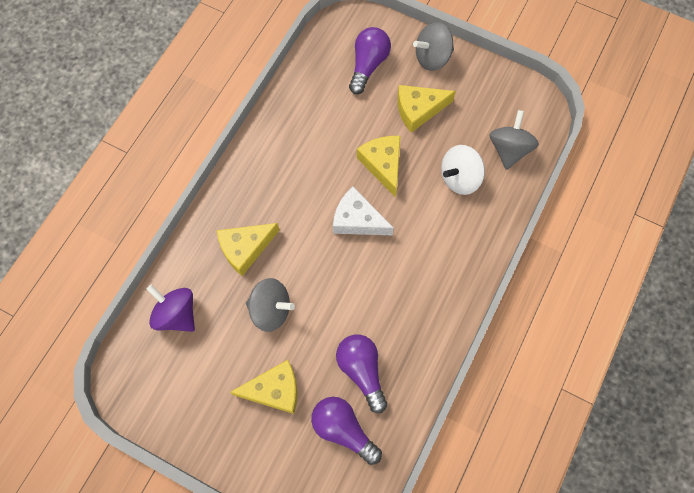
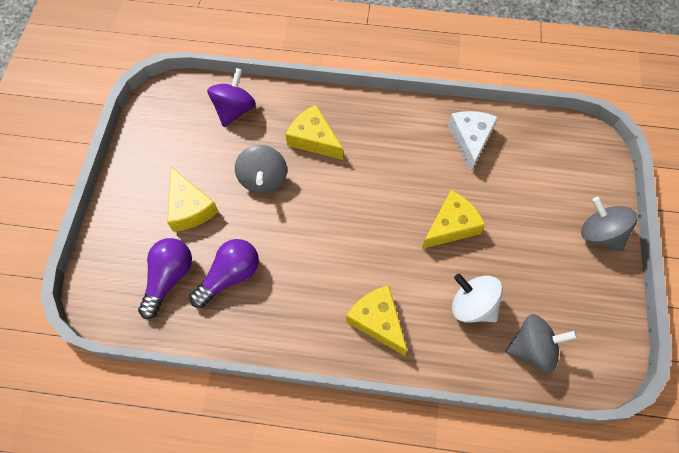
camera: 70 degrees right, 5 degrees down
white cheese [333,187,394,235] -> white cheese moved to [448,111,498,172]
purple light bulb [349,27,391,94] -> none
yellow cheese [398,85,456,133] -> yellow cheese moved to [346,285,407,356]

